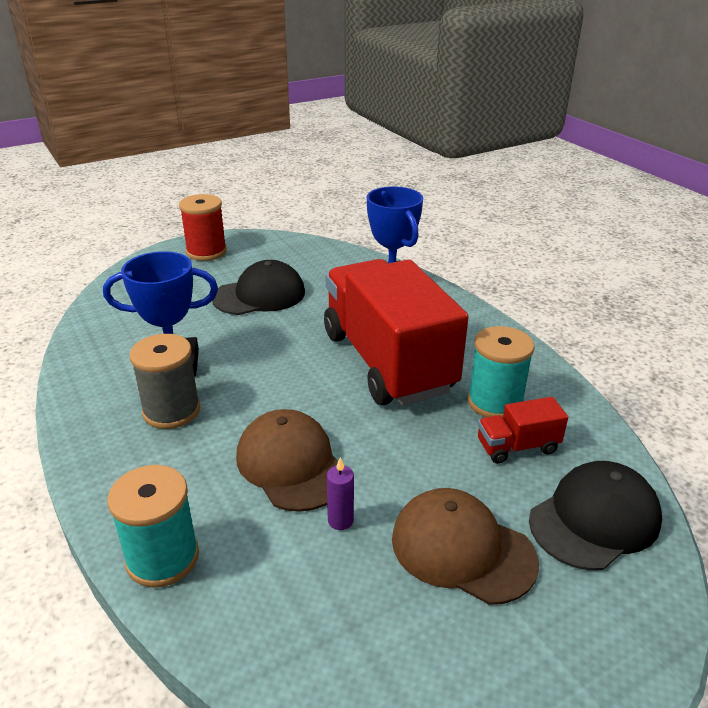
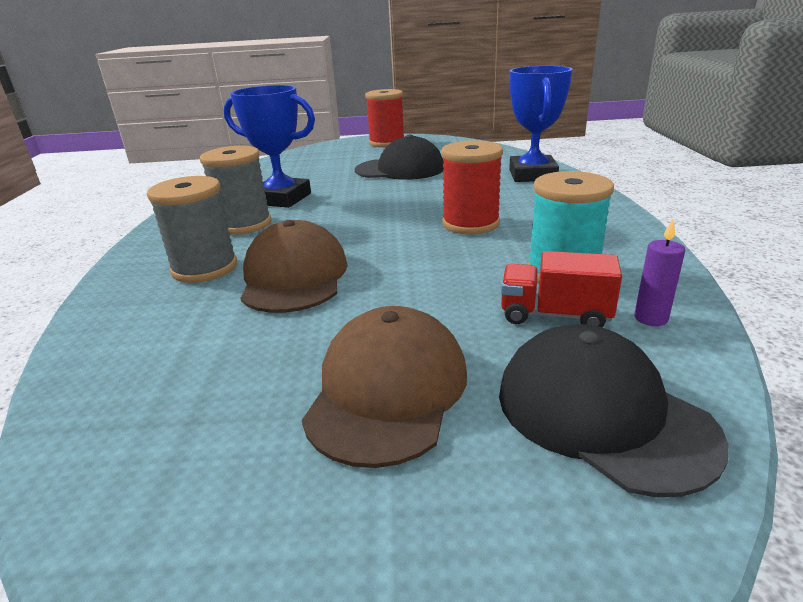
camera: 30 degrees right, 5 degrees down
turquoise spool [107,465,199,587] -> none
red truck [324,259,469,406] -> red spool [441,140,503,234]
purple candle [327,457,354,530] -> purple candle moved to [634,219,685,326]
brown cap [392,488,539,605] -> brown cap turned 45 degrees clockwise [302,306,467,468]
black cap [529,461,662,570] -> black cap turned 120 degrees counterclockwise [499,324,729,497]
none -> grey spool [147,176,237,283]

